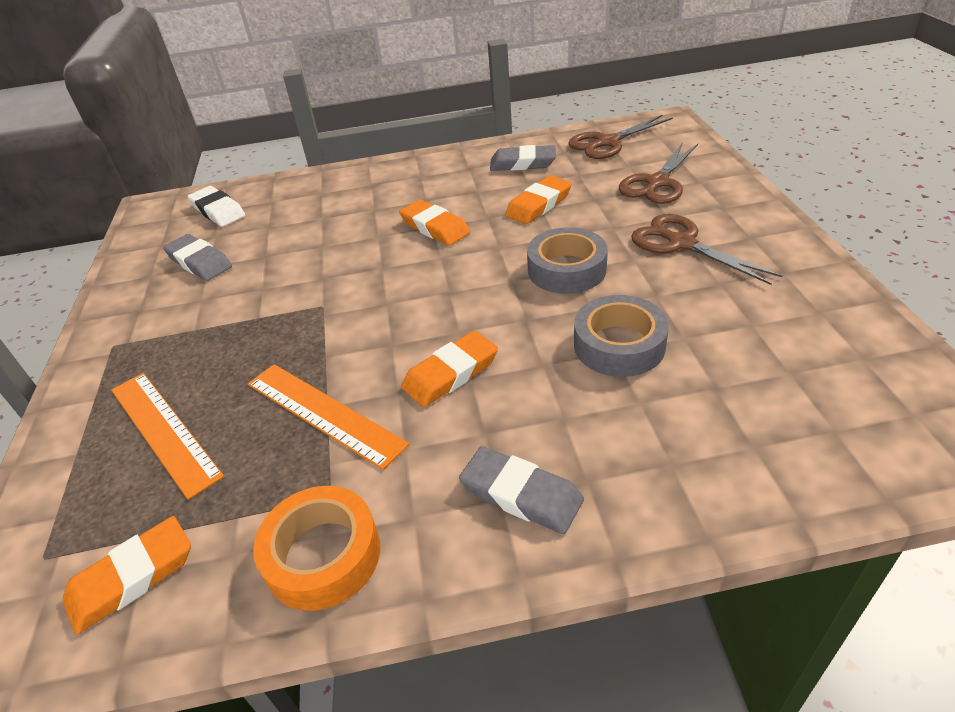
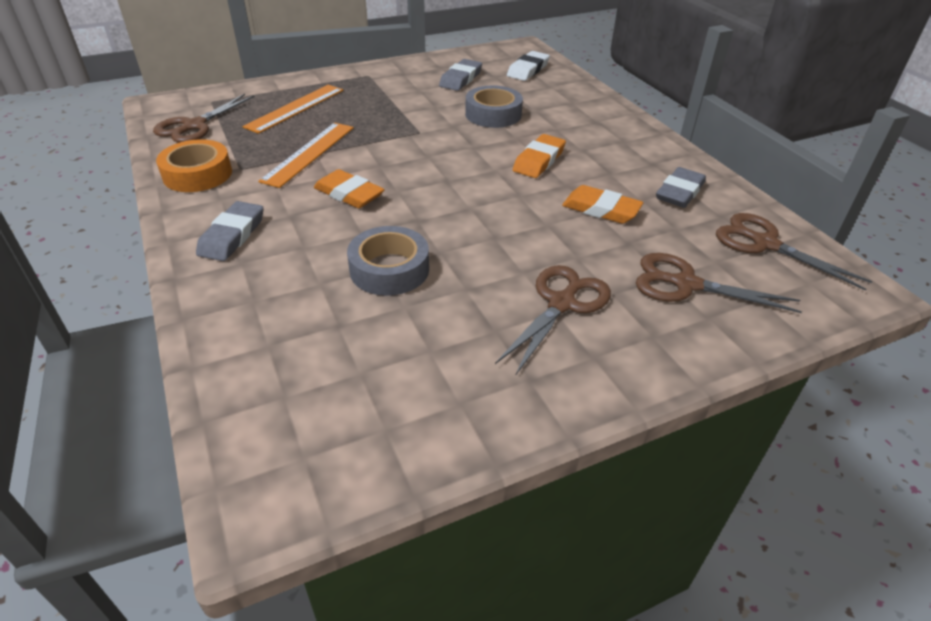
camera: 70 degrees right, 0 degrees up
orange eraser [63,516,191,634] -> brown scissors [153,94,255,143]
grey eraser [490,145,556,171] -> grey eraser turned 45 degrees clockwise [656,167,706,208]
grey tape [527,227,608,294] -> grey tape moved to [465,85,523,128]

